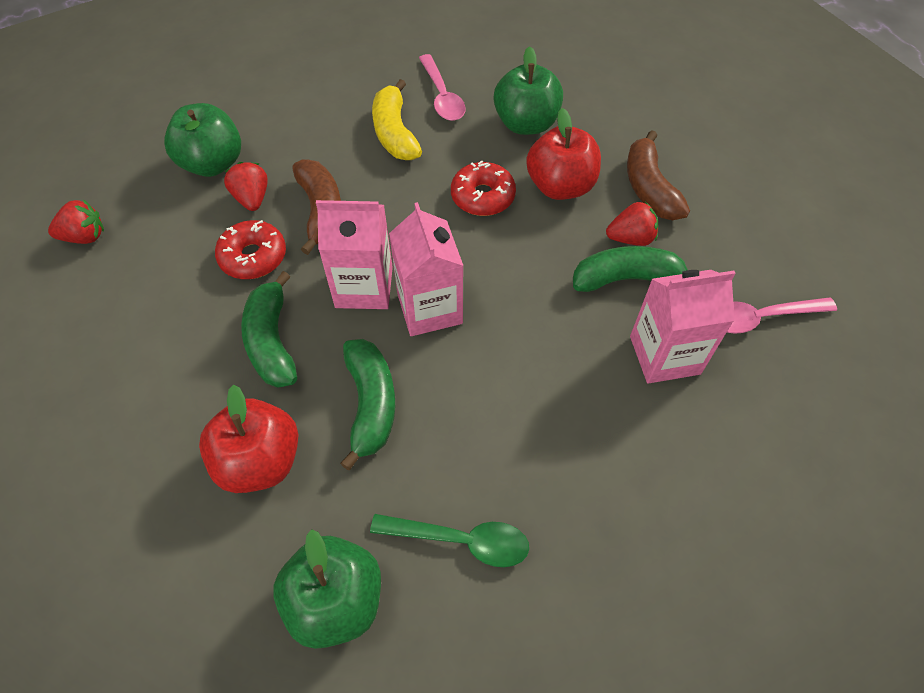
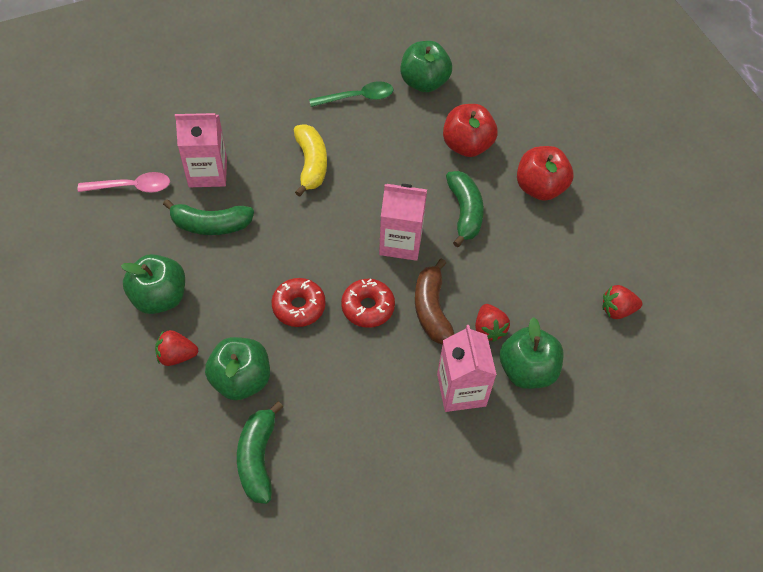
camera: 175 degrees left, 0 degrees up
red donut [215,220,286,279] -> red donut moved to [341,279,395,328]
green banana [340,339,395,470] -> green banana moved to [237,401,283,504]
green spoon [370,514,529,567] -> green spoon turned 150 degrees clockwise [309,81,393,107]
yellow banana [372,79,422,160] -> yellow banana moved to [294,124,327,197]
pink carton [389,202,463,336] -> pink carton moved to [437,325,497,412]
pink spoon [419,54,466,121] -> none
red apple [526,108,601,200] -> red apple moved to [517,146,573,201]
red strawberry [606,202,658,246] -> red strawberry moved to [155,330,198,366]
brown banana [627,130,690,220] -> green apple [121,254,185,314]

